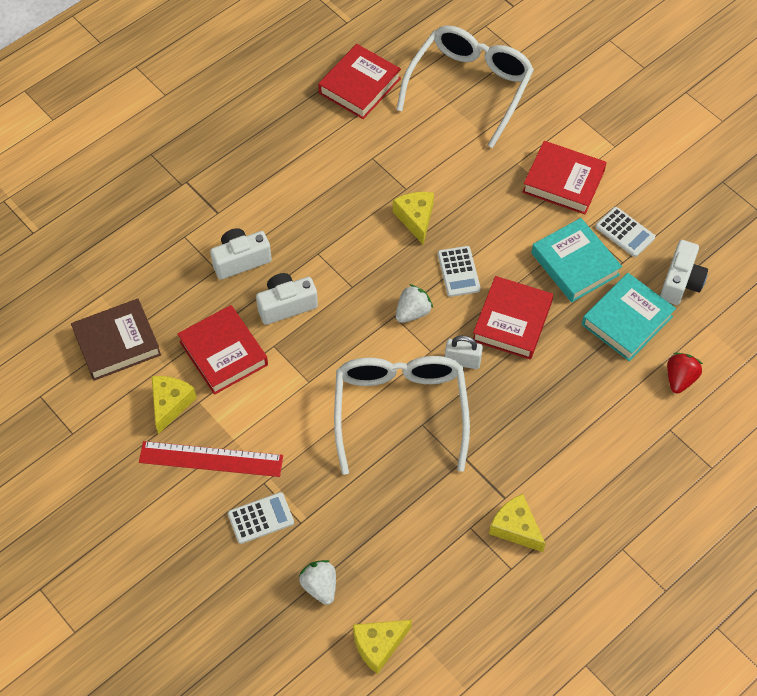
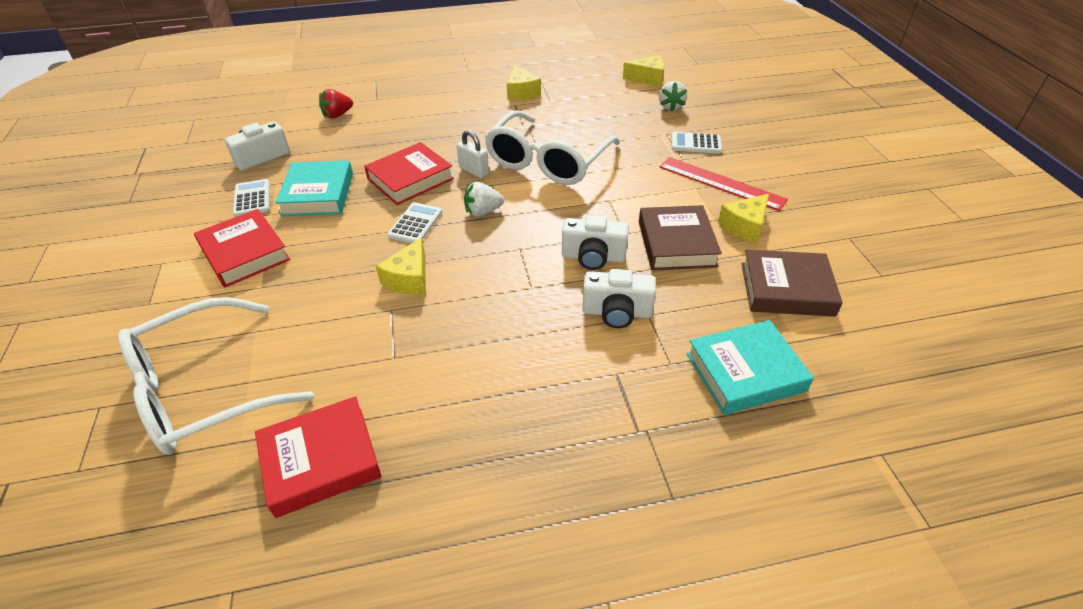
camera: 150 degrees left, 15 degrees down
red book [178,305,268,395] -> brown book [639,205,722,270]
turquoise book [582,273,676,361] -> turquoise book moved to [687,320,814,415]

